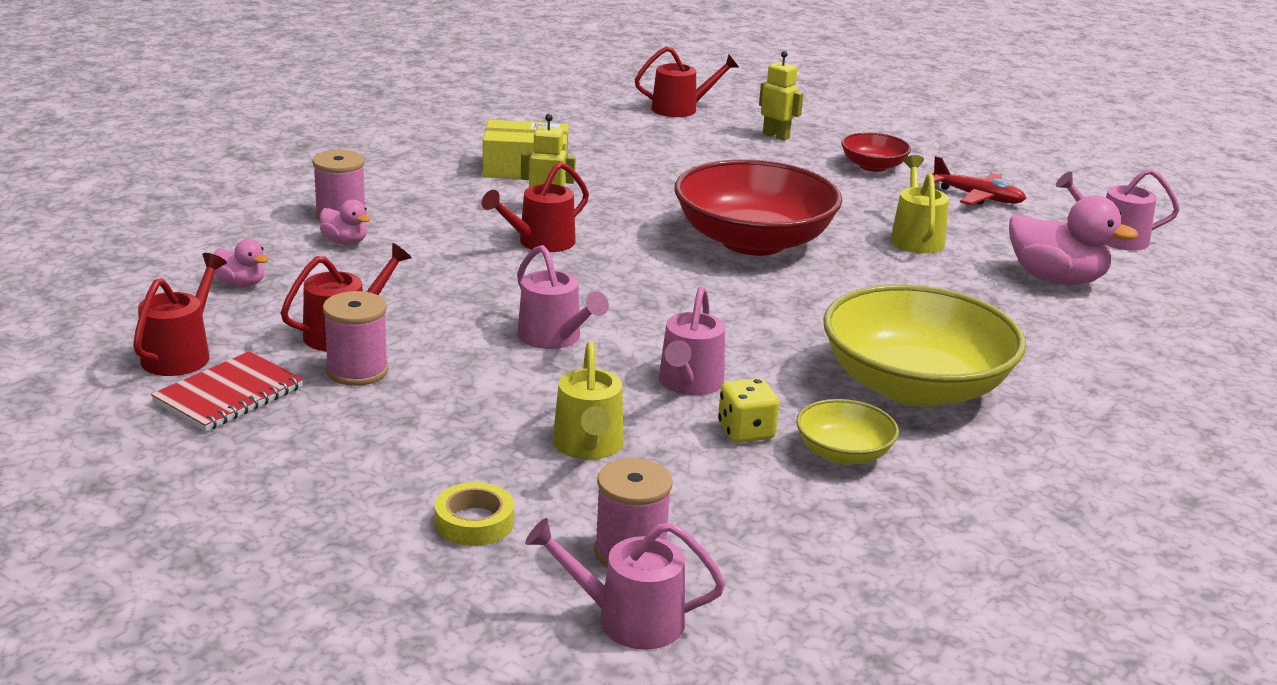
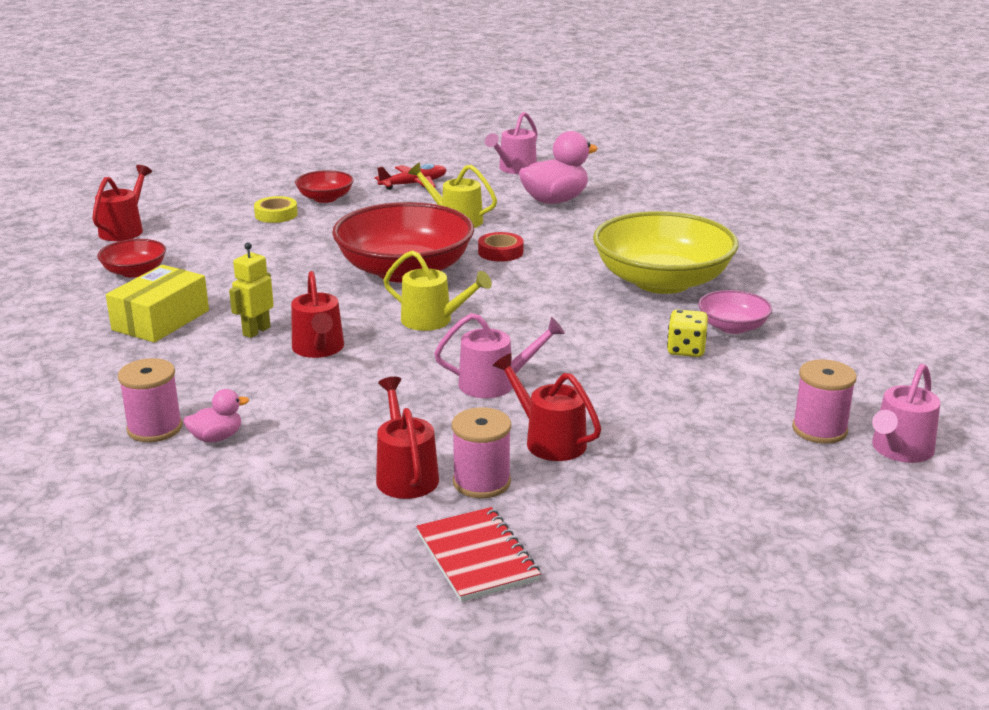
camera: 60 degrees left, 0 degrees up
red watering can [133,253,227,376] -> red watering can moved to [493,353,601,461]
pink duck [214,239,269,287] -> none
yellow tape [435,482,514,546] -> yellow tape moved to [254,196,298,223]
yellow watering can [553,341,623,460] -> yellow watering can moved to [383,250,492,331]
pink watering can [659,286,725,395] -> none
yellow robot [759,51,803,141] -> none
yellow bowl [796,399,899,465] -> pink bowl [698,290,772,334]
none -> red bowl [97,239,166,278]
none -> red tape [478,232,523,262]

